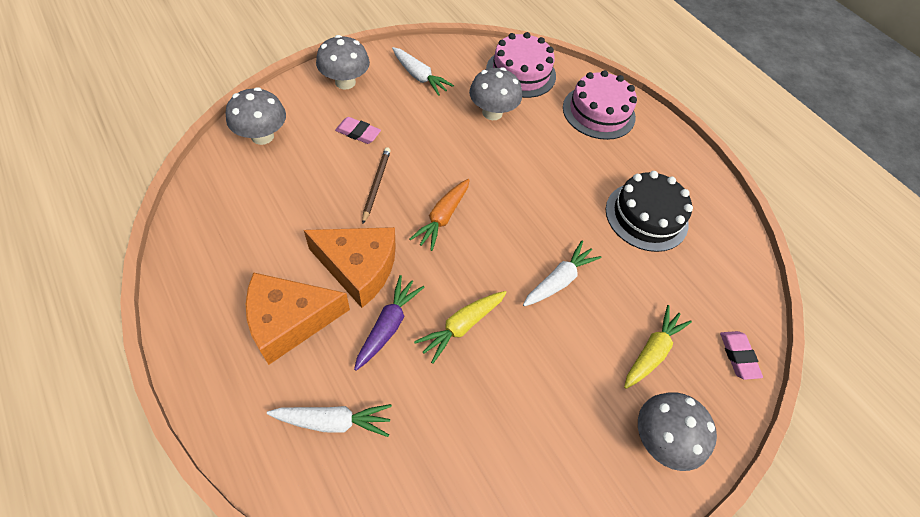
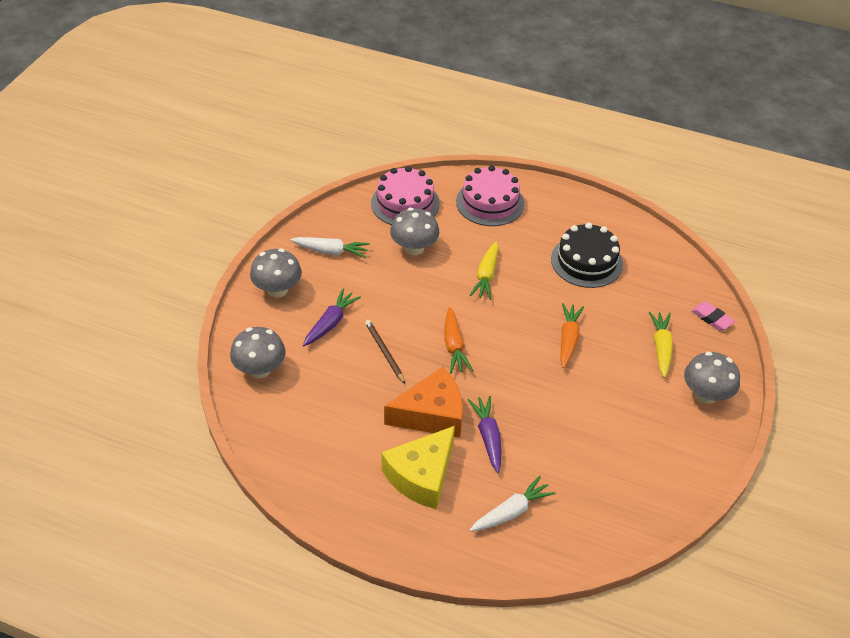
camera: 30 degrees left, 10 degrees down
orange cheese [246,272,350,365] -> yellow cheese [381,426,455,509]
pink eraser [335,117,381,144] -> purple carrot [303,288,361,346]
yellow carrot [414,291,507,364] -> yellow carrot moved to [470,241,499,300]
white carrot [523,241,601,306] -> orange carrot [560,303,584,368]

